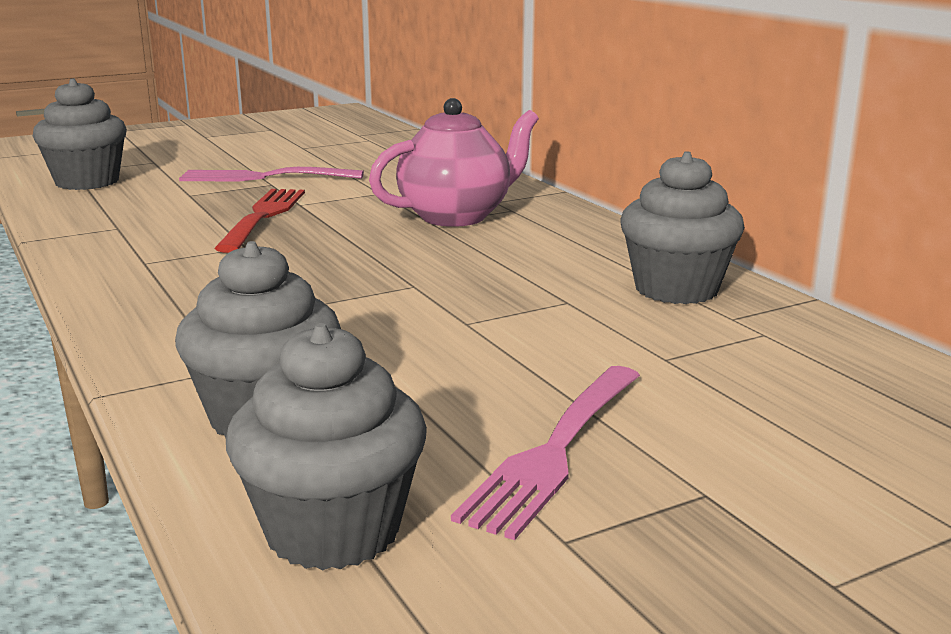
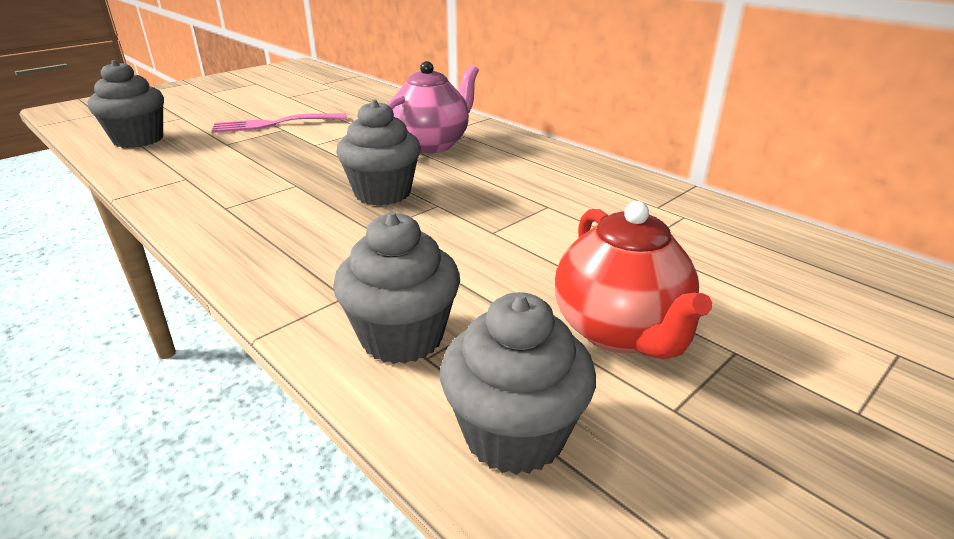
camera: 15 degrees left, 10 degrees up
red fork [214,189,305,253] -> none
pink fork [451,366,640,540] -> red teapot [555,201,712,359]
grey cupcake [620,151,745,304] -> grey cupcake moved to [336,100,421,206]

